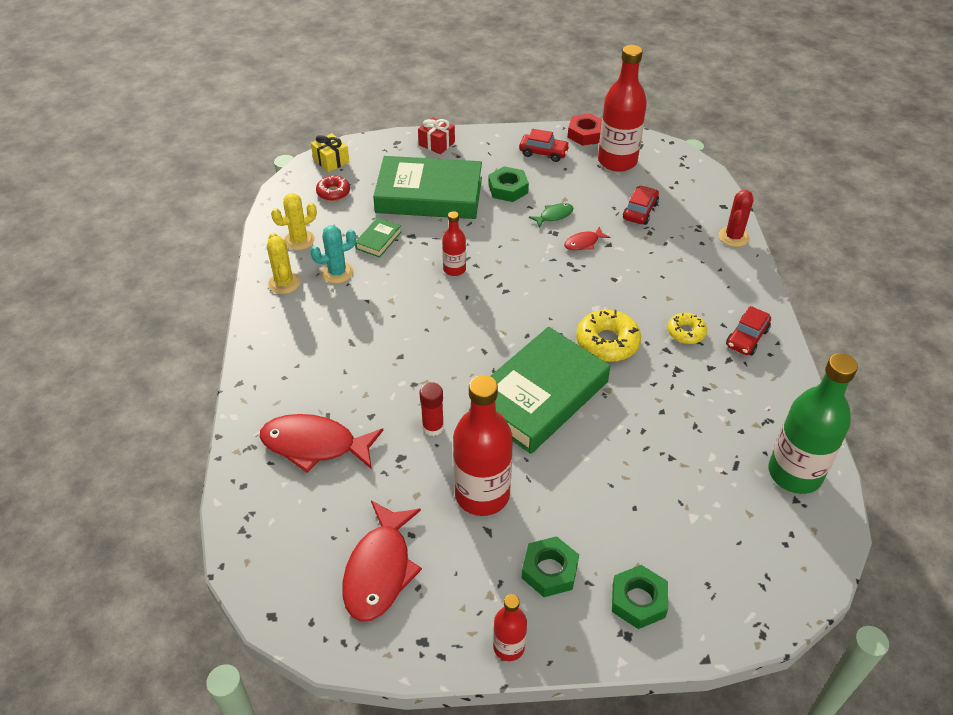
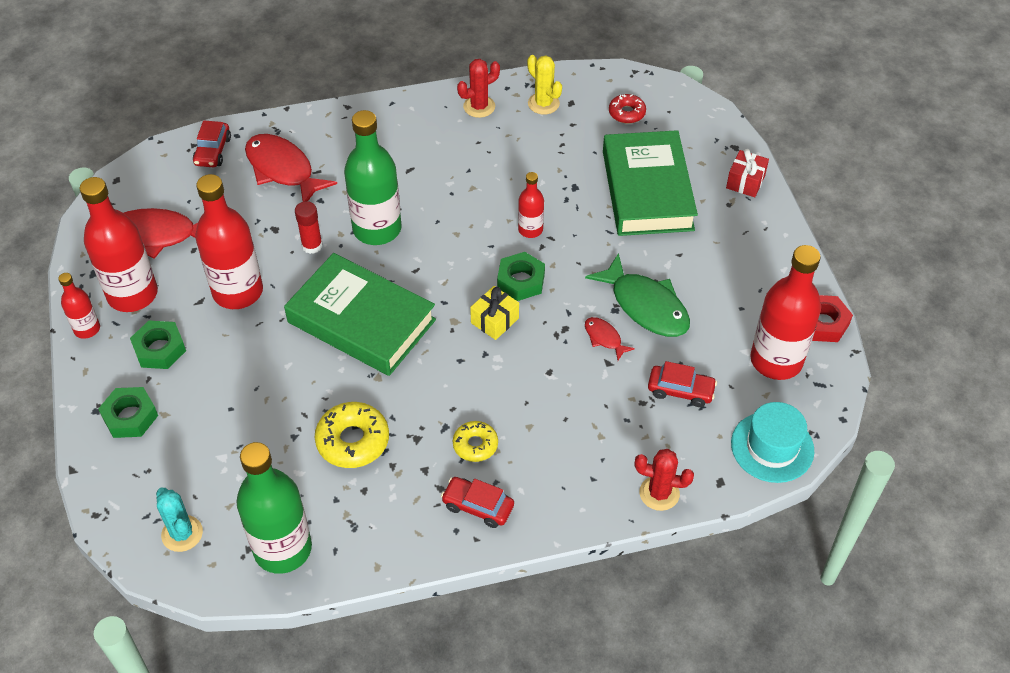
camera: 80 degrees right, 5 degrees up
red fish [260,414,383,473] -> red fish turned 45 degrees counterclockwise [245,134,337,202]
yellow cactus [267,233,301,294] -> red cactus [457,59,500,118]
turquoise cactus [310,225,356,283] -> turquoise cactus moved to [156,488,203,552]
yellow gift [311,133,350,172] -> yellow gift moved to [470,286,519,340]
green book [355,217,402,258] -> none
green nut [488,166,529,202] -> green nut moved to [497,252,545,301]
red car [519,129,570,162] -> red car moved to [193,120,231,167]
green fish [529,203,573,228] -> green fish [585,253,690,337], size x2.08
yellow donut [576,310,641,362] -> yellow donut moved to [315,402,389,468]
none -> red bottle [80,177,158,312]
none -> green bottle [344,110,401,245]
none -> turquoise hat [731,402,814,483]

